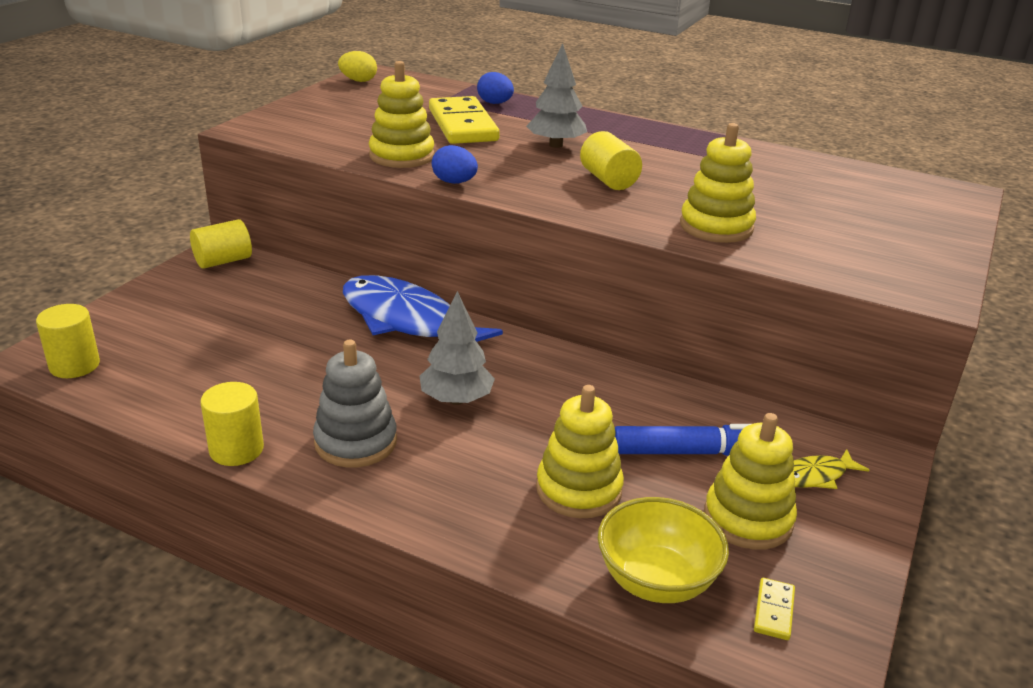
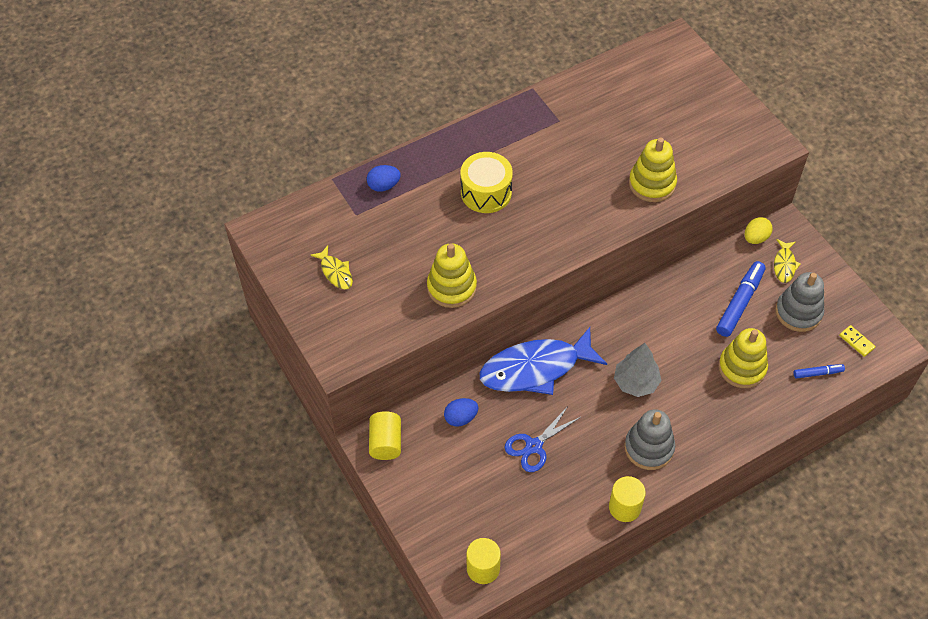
camera: 55 degrees left, 25 degrees up
yellow egg [338,51,377,82] -> yellow egg moved to [745,217,773,244]
yellow domino [429,96,500,144] -> none
blue egg [432,145,478,184] -> blue egg moved to [444,398,479,427]
grey tree [526,43,587,148] -> yellow drum [460,152,513,213]
yellow cylinder [580,131,642,190] -> none
yellow bowl [598,497,729,603] -> blue marker [793,364,845,379]
yellow stacking toy [704,413,797,550] -> grey stacking toy [775,272,824,332]
none -> yellow fish [310,246,353,289]
none -> blue scissors [505,405,581,472]

